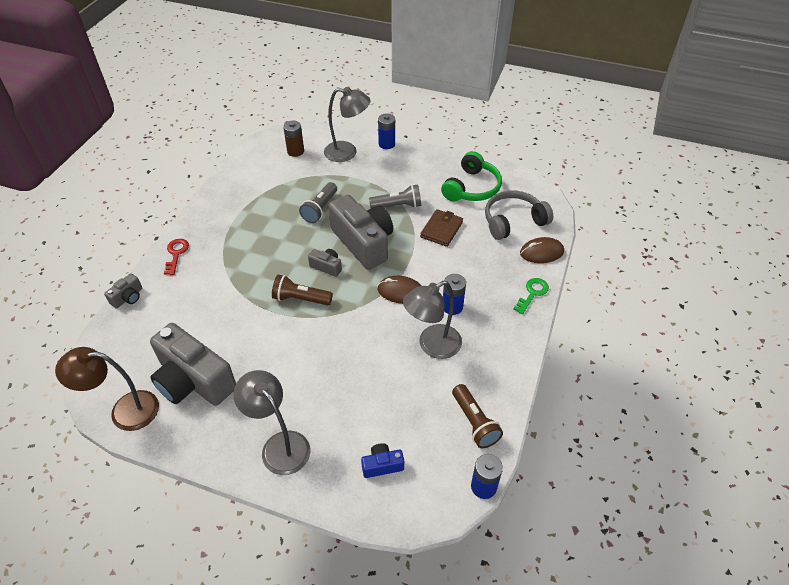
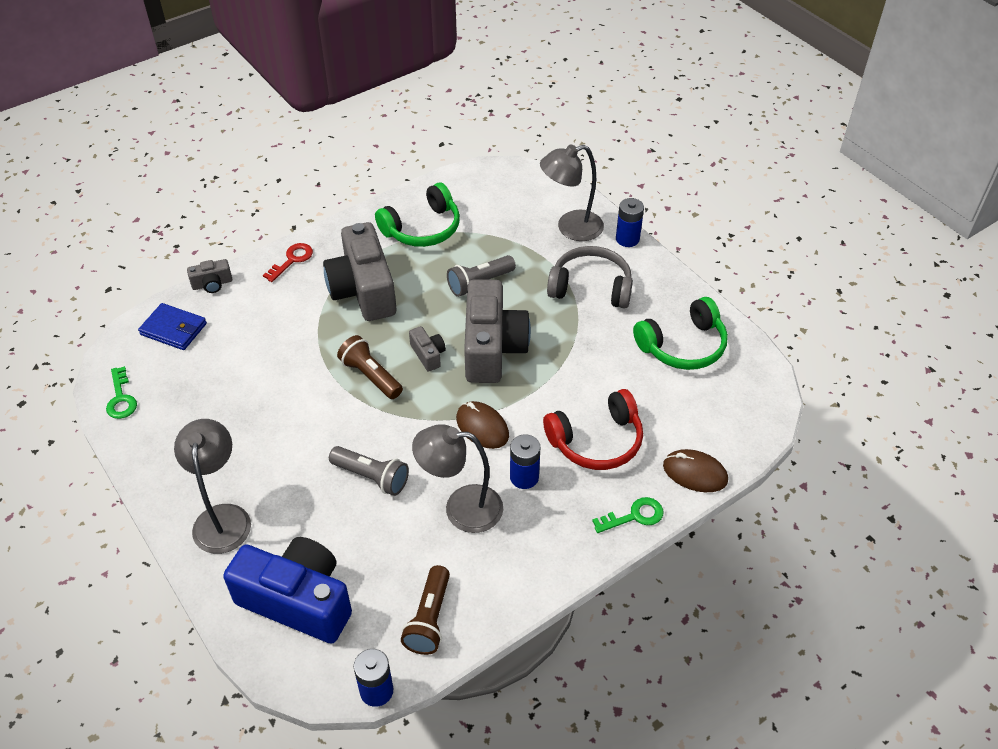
camera: 35 degrees right, 0 degrees up
brown lamp [55,347,159,431] -> green key [106,366,137,419]
grey camera [150,323,236,406] -> grey camera moved to [323,222,396,321]
brown battery [283,121,304,157] -> none
grey lamp [324,87,370,162] -> grey lamp turned 120 degrees clockwise [540,144,604,241]
blue camera [361,443,404,478] -> blue camera [223,537,352,644], size x2.29
grey flashlight [369,184,421,208] -> grey flashlight moved to [329,446,409,496]
brown wallet [420,209,463,247] -> none
grey headphones [485,191,553,240] -> grey headphones moved to [547,246,633,309]
none -> blue wallet [138,303,207,350]
none -> green headphones [375,183,460,247]
none -> red headphones [543,389,643,470]

